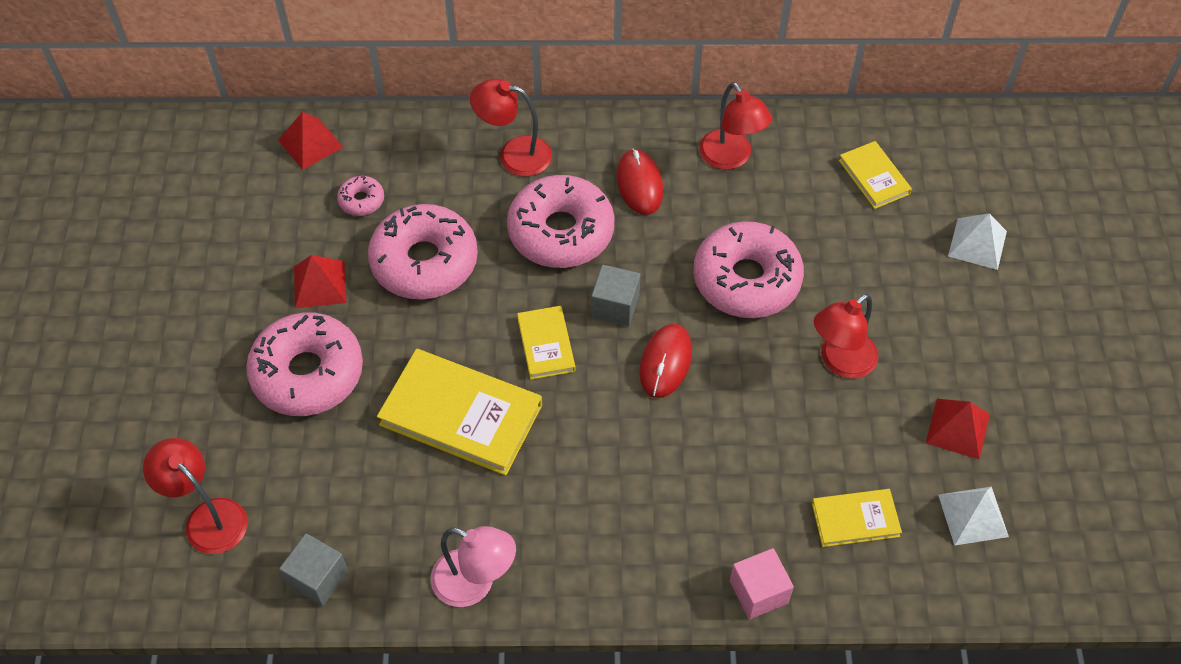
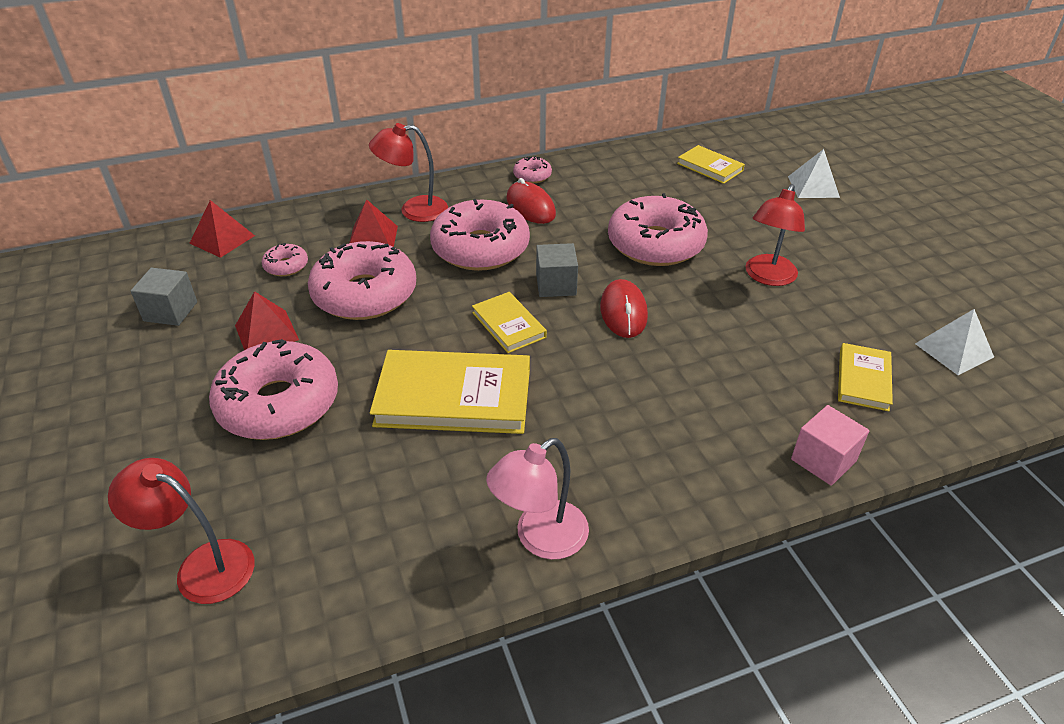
camera: 20 degrees left, 15 degrees down
grey cube [279,533,348,607] -> grey cube moved to [131,268,197,326]
pink lamp [431,526,516,607] -> pink lamp turned 135 degrees clockwise [486,438,589,560]
red lamp [699,82,772,170] -> none
yellow book [812,489,902,547] -> yellow book turned 45 degrees counterclockwise [838,343,893,411]
red pyramid [926,399,990,459] -> red pyramid moved to [349,199,398,247]
none -> pink donut [513,156,552,183]

